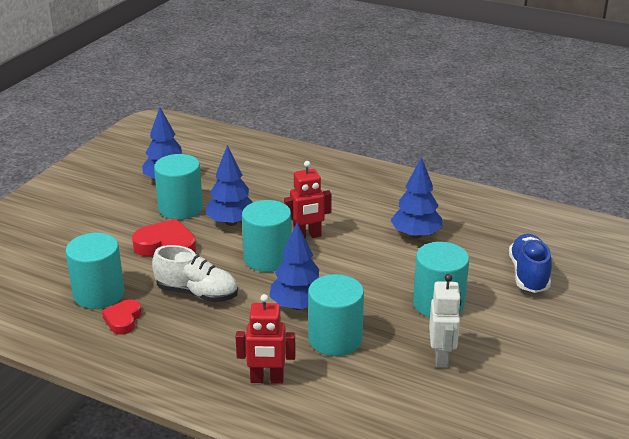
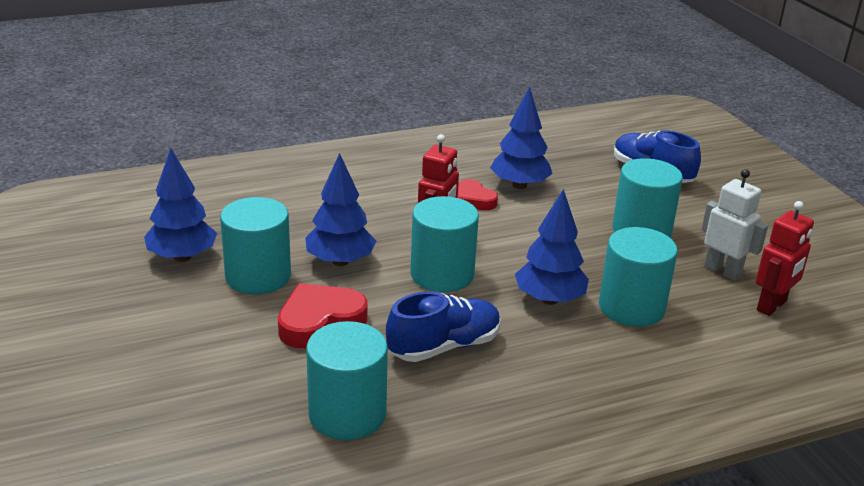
camera: 50 degrees left, 0 degrees up
red heart [102,299,142,335] -> red heart moved to [458,179,498,210]
white shoe [152,245,238,302] -> blue shoe [386,291,501,362]
red robot [235,294,296,384] -> red robot moved to [756,201,814,316]

